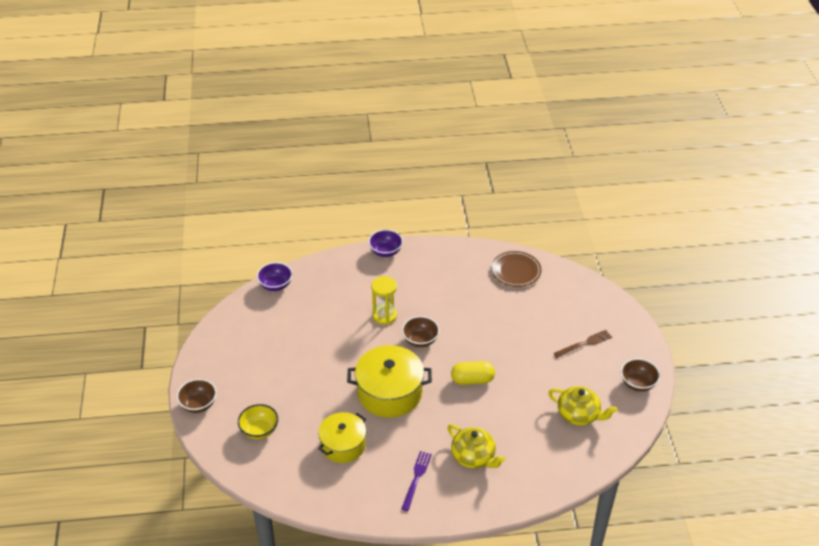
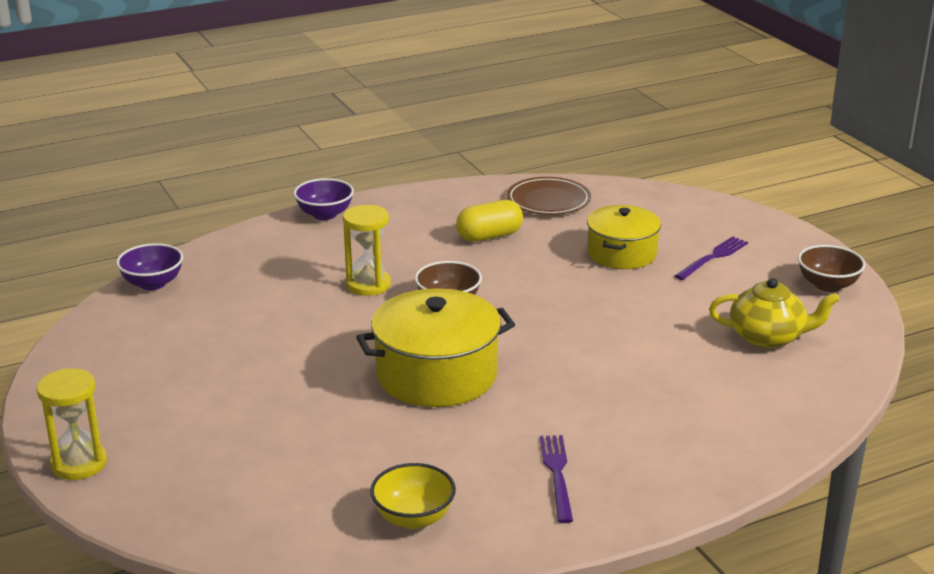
camera: 20 degrees left, 15 degrees down
brown bowl [177,379,217,413] -> yellow hourglass [36,368,107,480]
yellow bowl [238,404,278,439] -> yellow bowl moved to [370,463,456,529]
yellow pot [318,412,366,463] -> yellow pot moved to [587,205,661,269]
yellow teapot [448,424,505,468] -> none
yellow capsule [451,361,495,385] -> yellow capsule moved to [456,200,523,242]
brown fork [554,330,612,358] -> purple fork [674,236,748,280]

